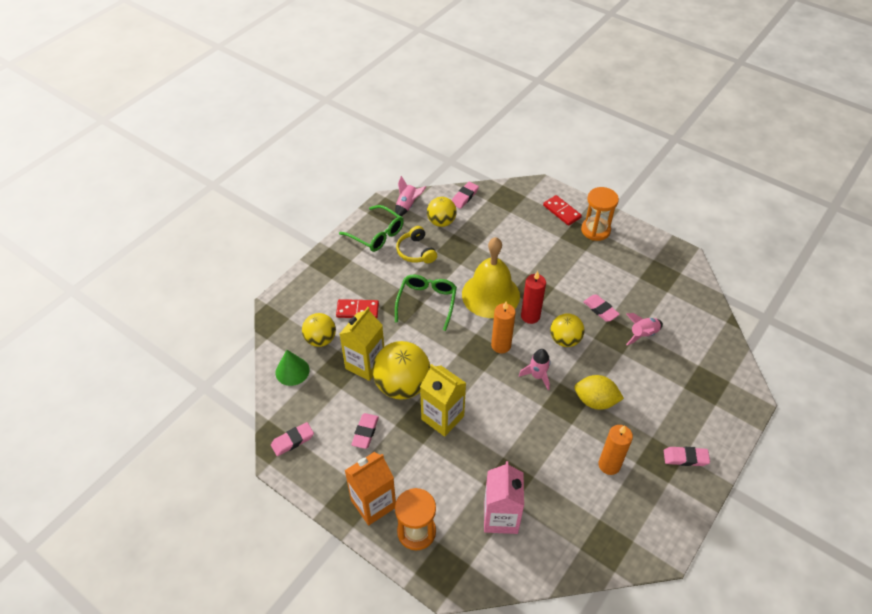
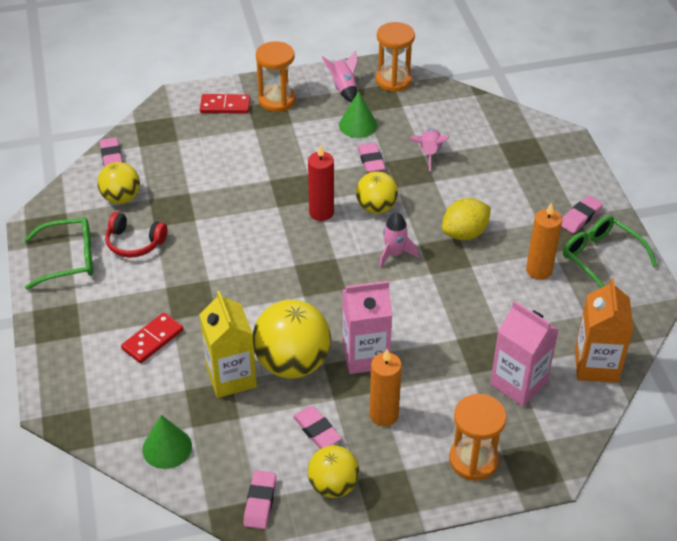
camera: 50 degrees left, 5 degrees down
yellow ball [302,313,336,347] -> yellow ball moved to [308,445,359,498]
orange carton [345,452,396,526] -> orange carton moved to [575,278,634,383]
pink rocket [395,176,426,218] -> pink rocket moved to [322,51,358,102]
green glasses [395,274,457,331] -> green glasses moved to [563,216,658,288]
yellow headphones [396,226,437,263] -> red headphones [105,212,167,258]
yellow carton [420,364,466,437] -> pink carton [342,281,392,374]
yellow bell [462,237,520,318] -> none
orange candle [491,301,516,353] -> orange candle moved to [370,349,402,427]
pink eraser [583,294,620,322] -> pink eraser turned 75 degrees clockwise [357,143,385,173]
none -> green cone [339,91,377,138]
none -> orange hourglass [376,22,415,92]

